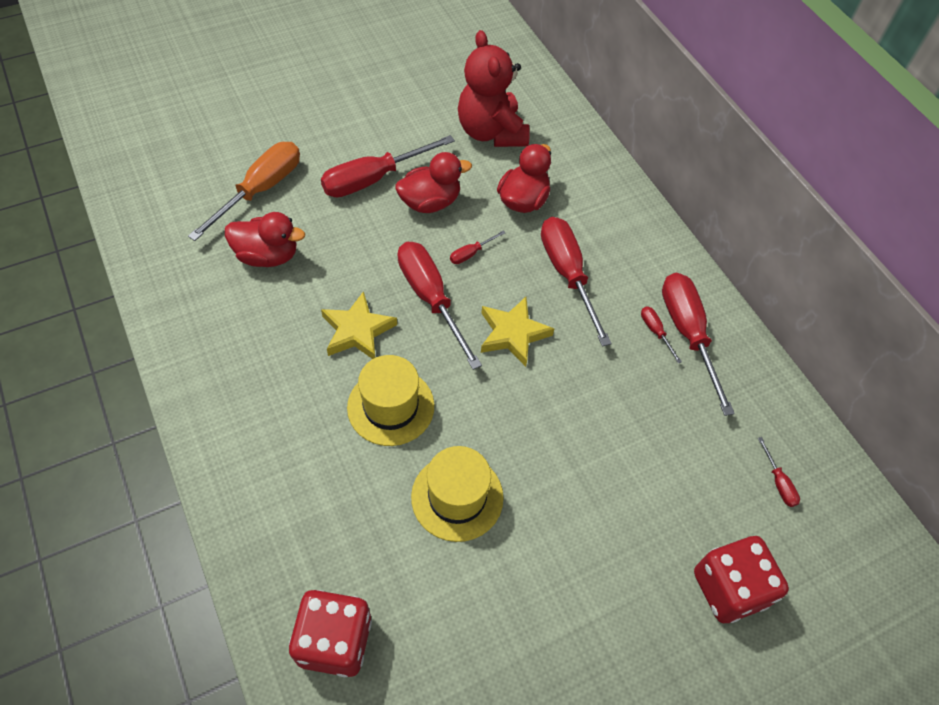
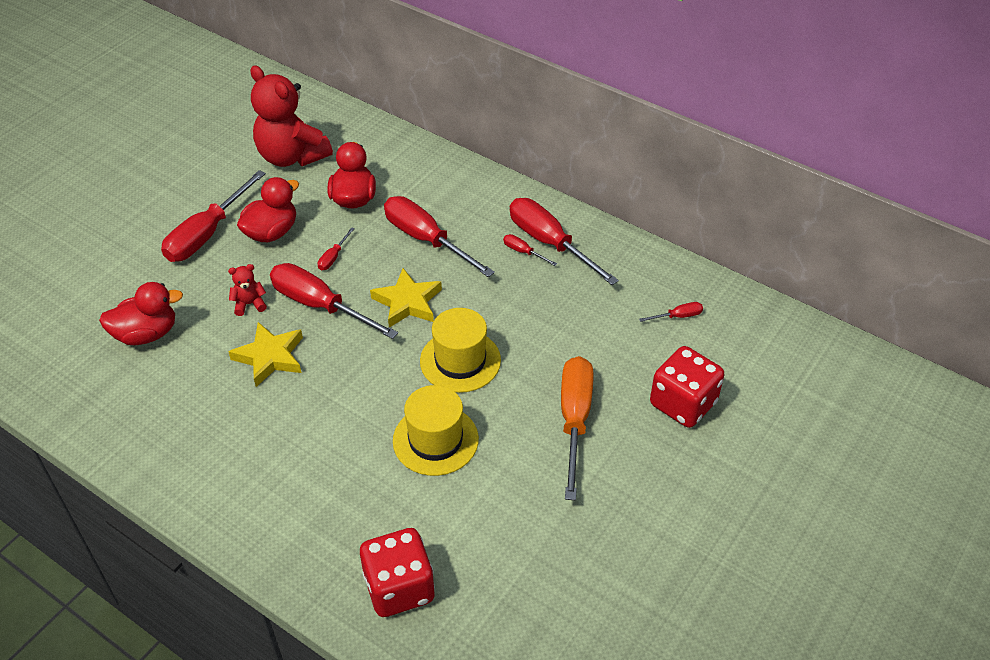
camera: 25 degrees left, 10 degrees down
orange screwdriver [188,142,300,241] -> orange screwdriver moved to [561,356,593,500]
yellow hat [347,355,434,446] -> yellow hat moved to [420,308,501,393]
red screwdriver [758,437,800,507] -> red screwdriver turned 60 degrees counterclockwise [639,302,703,322]
none -> red teddy bear [228,264,267,316]

